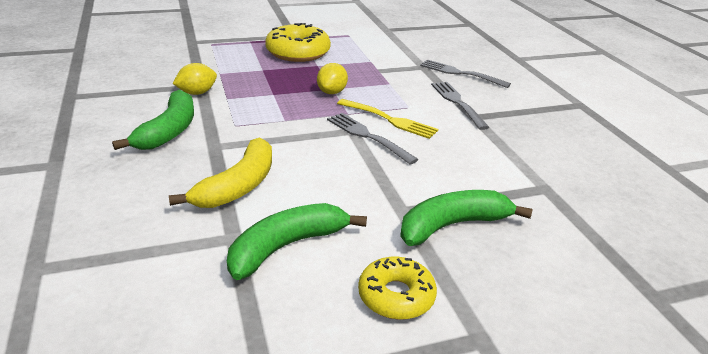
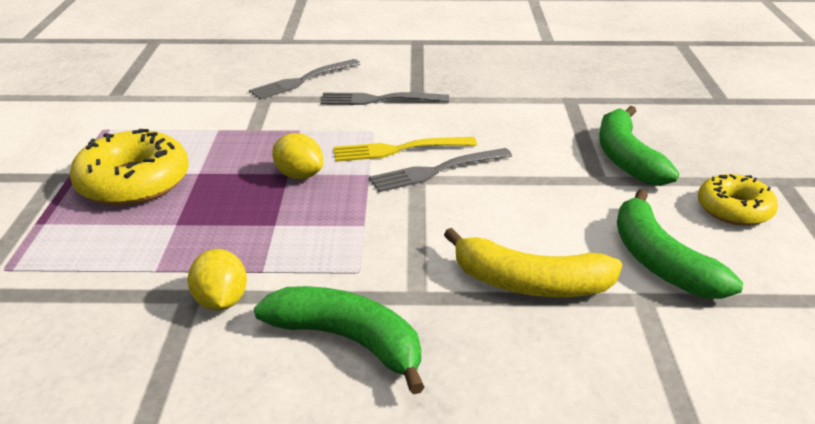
camera: 70 degrees left, 0 degrees up
yellow banana [169,137,272,208] -> yellow banana turned 150 degrees clockwise [444,228,622,297]
yellow fork [337,99,438,139] -> yellow fork turned 150 degrees counterclockwise [333,137,477,162]

